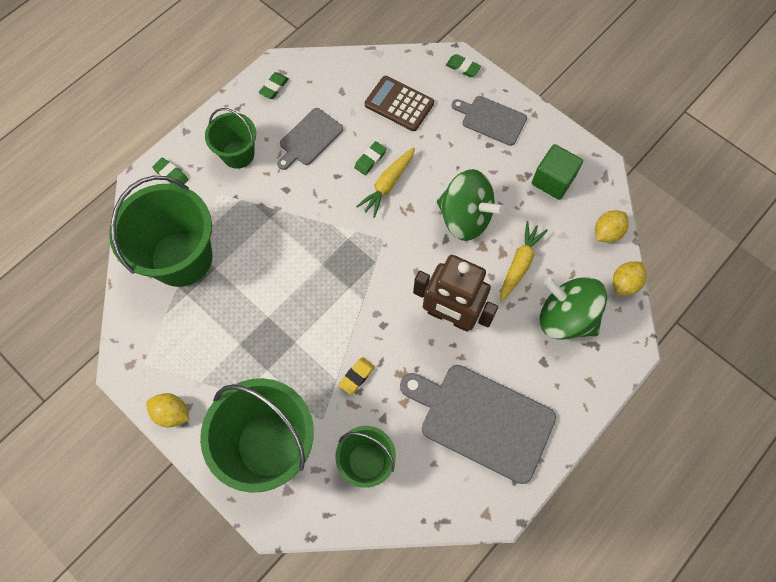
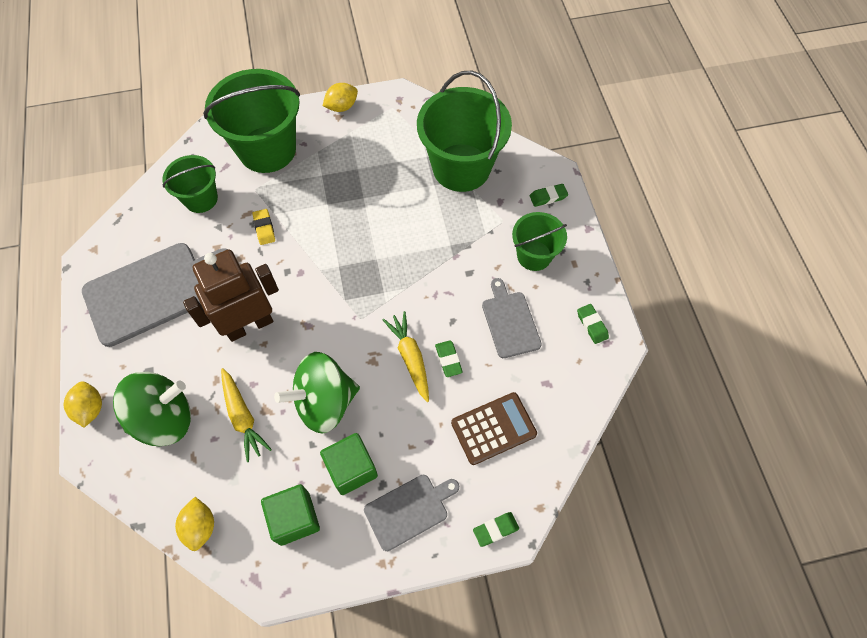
camera: 125 degrees right, 5 degrees down
yellow lemon [613,261,647,295] -> yellow lemon moved to [64,381,102,428]
none -> green cube [320,433,378,495]

